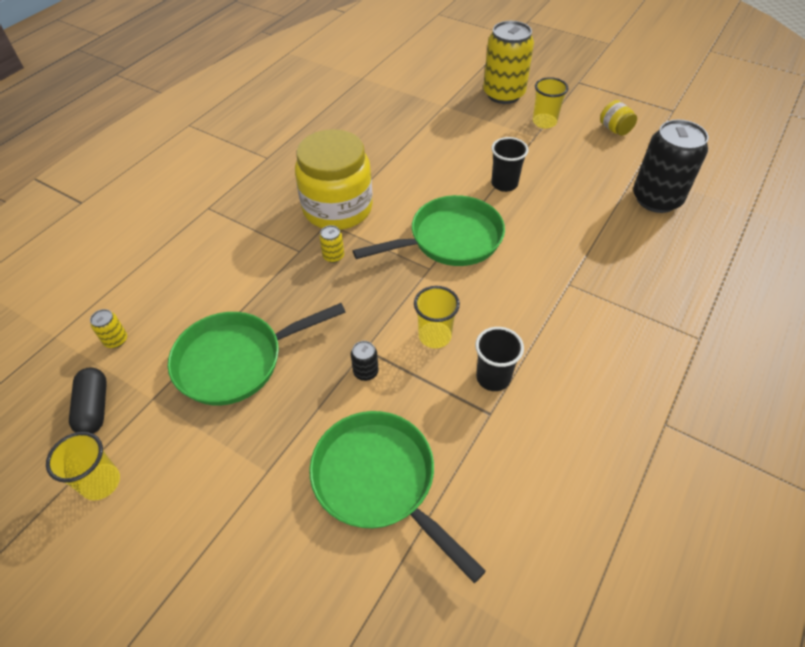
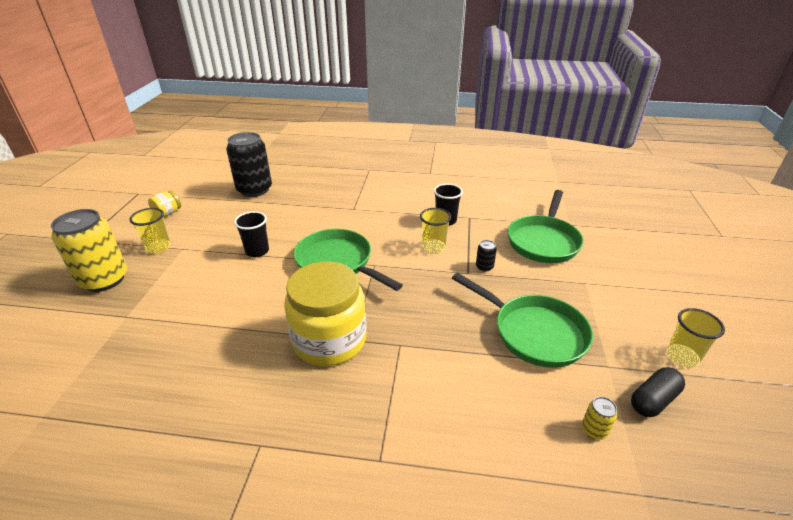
camera: 115 degrees left, 15 degrees down
yellow can [319,225,344,263] -> none

